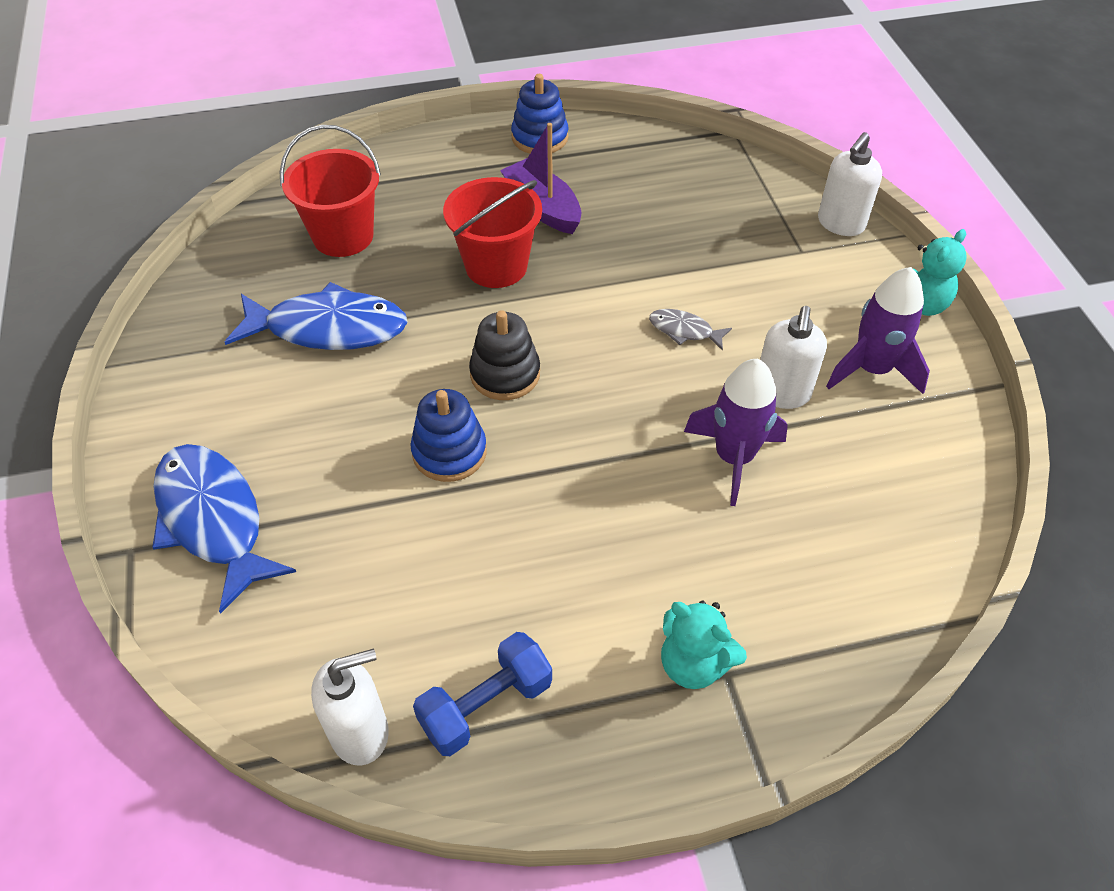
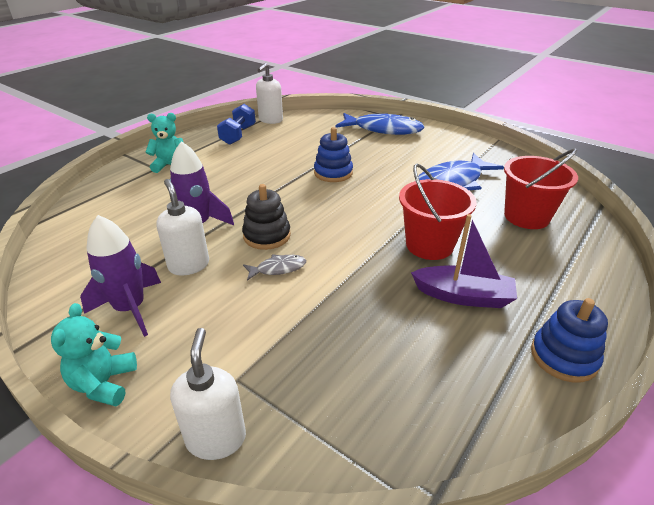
camera: 140 degrees right, 15 degrees down
black stacking toy [469,310,540,400] -> black stacking toy moved to [242,184,291,250]

